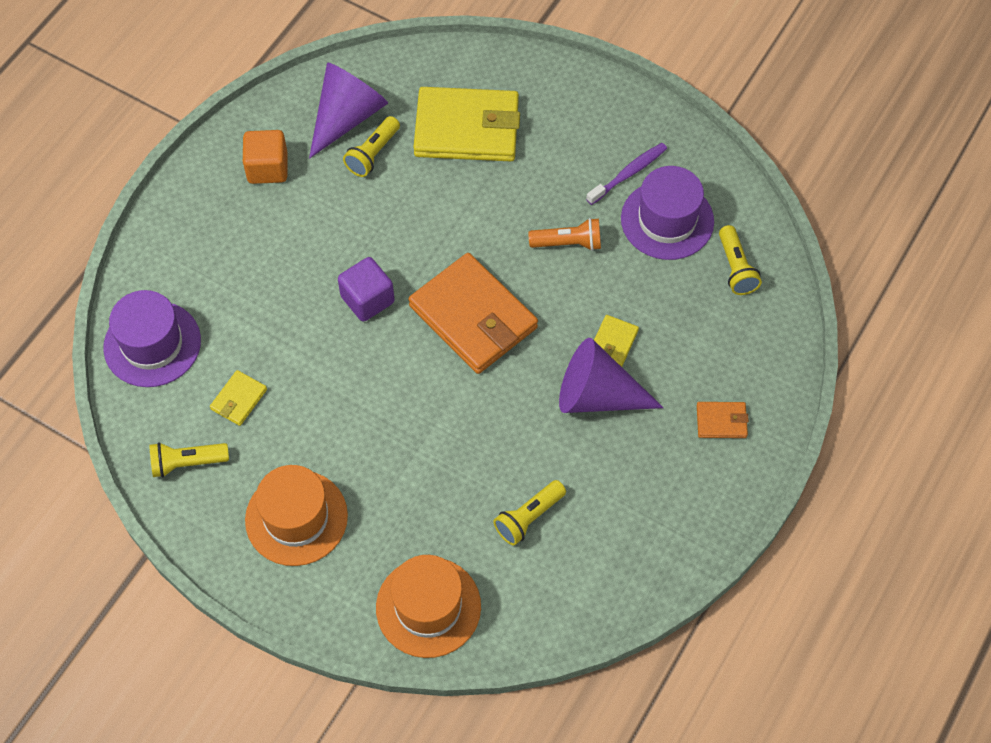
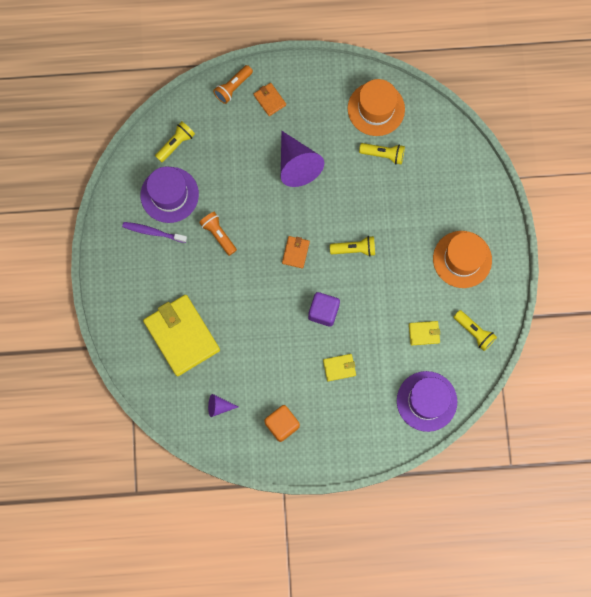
camera: 125 degrees left, 15 degrees up
purple cone [309,62,388,158] -> purple cone [208,394,238,417], size x0.48
yellow flashlight [343,116,400,177] -> yellow flashlight moved to [330,236,375,256]
orange hat [376,555,481,658] -> orange hat moved to [348,79,405,136]
orange wallet [409,253,538,374] -> orange wallet [282,236,310,269], size x0.44
yellow wallet [594,315,639,367] -> yellow wallet moved to [323,354,356,381]
none -> orange flashlight [213,65,253,104]

